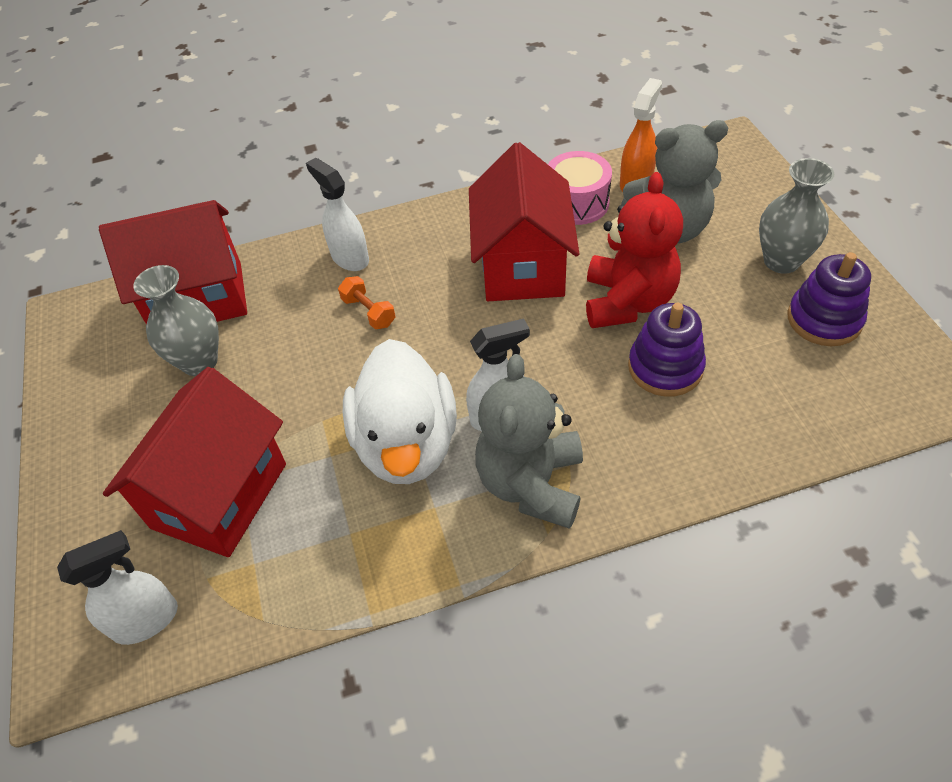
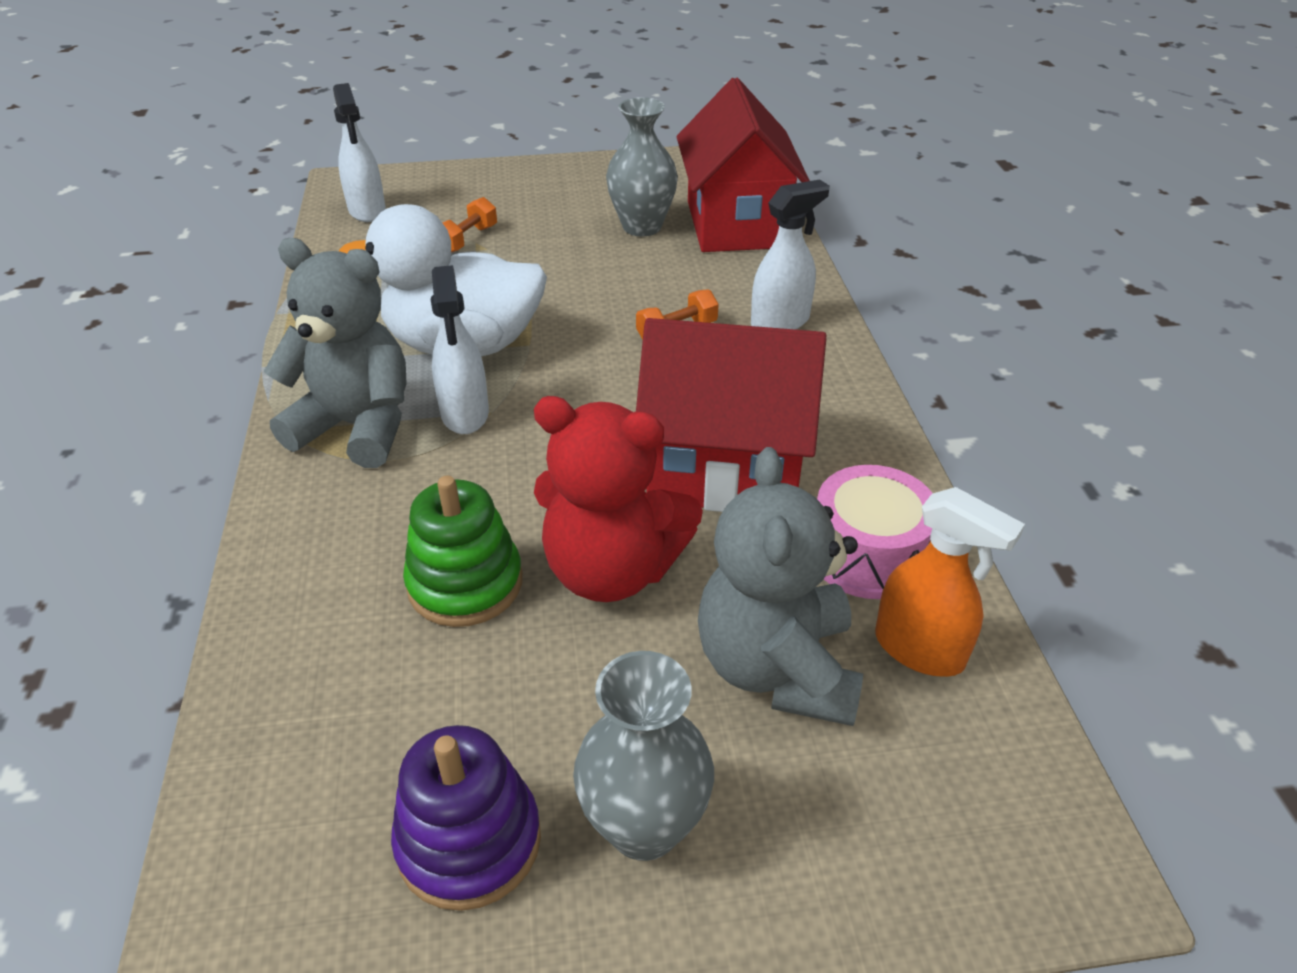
camera: 95 degrees right, 10 degrees down
red house [103,367,286,557] -> orange dumbbell [442,197,497,253]
purple stacking toy [628,303,706,397] -> green stacking toy [403,475,522,627]

